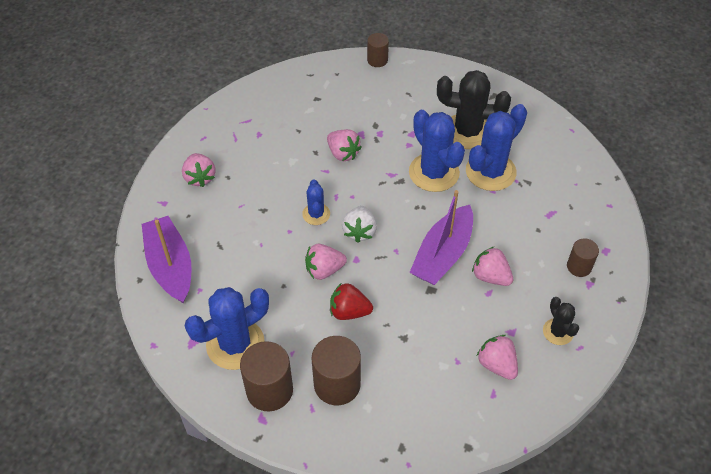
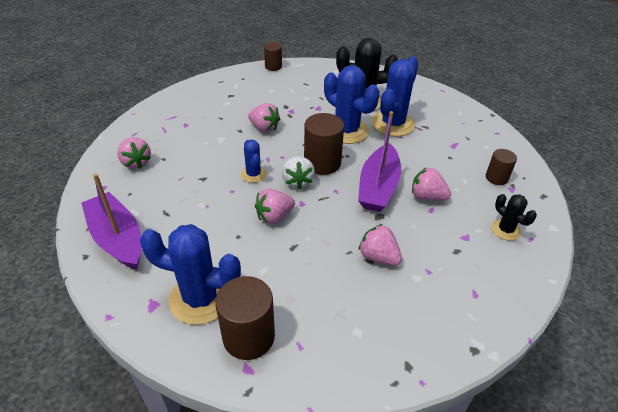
camera: 15 degrees left, 10 degrees down
blue cactus [185,287,269,370] -> blue cactus turned 60 degrees clockwise [140,224,241,325]
brown cylinder [312,336,361,405] -> brown cylinder moved to [304,113,344,175]
red strawberry [330,283,373,320] -> none
pink strawberry [477,335,518,380] -> pink strawberry moved to [359,224,402,266]

